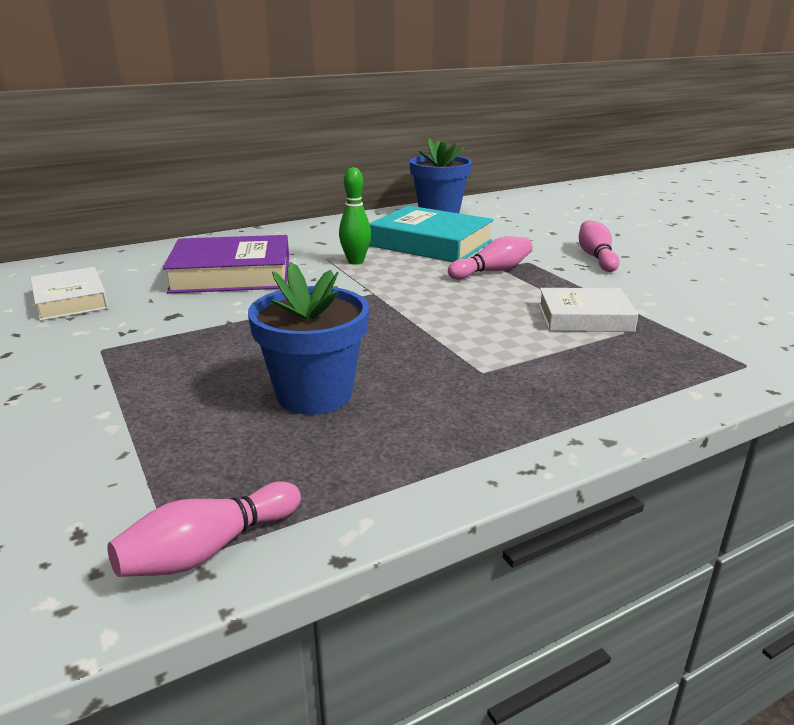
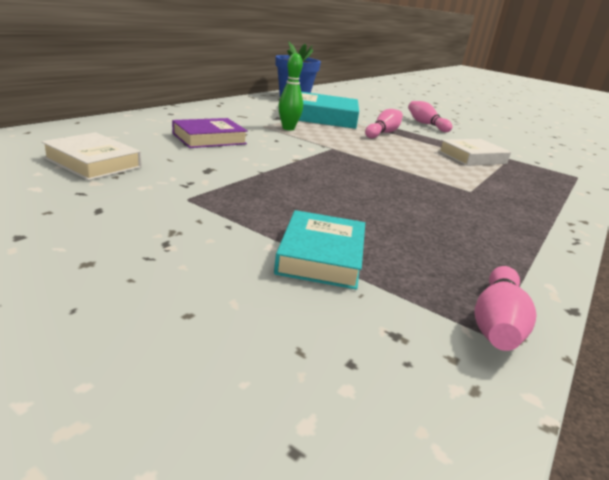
camera: 30 degrees left, 0 degrees up
purple book [163,235,289,293] -> purple book [172,118,248,148], size x0.64
blue flower pot [248,262,369,415] -> none
none -> turquoise book [274,210,365,290]

